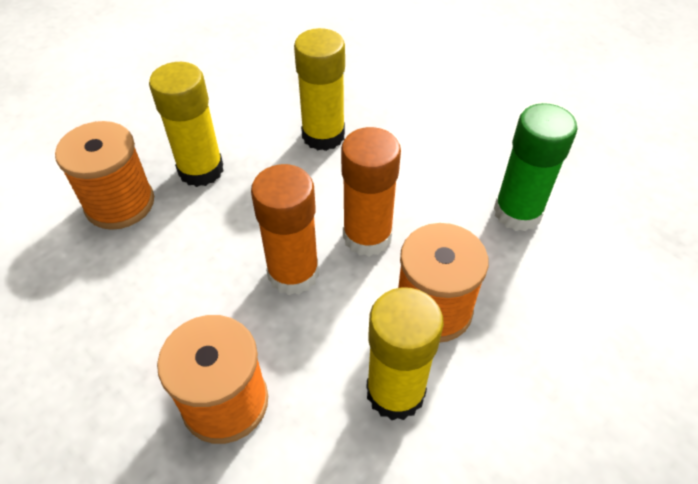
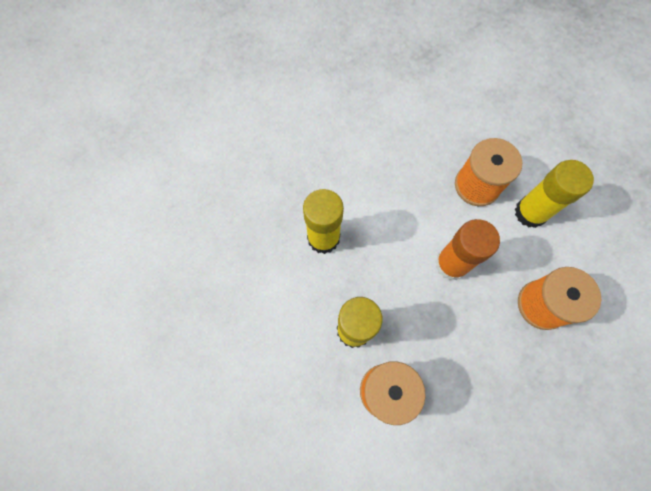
camera: 85 degrees left, 20 degrees up
orange glue stick [341,127,401,257] -> none
green glue stick [494,103,577,231] -> none

